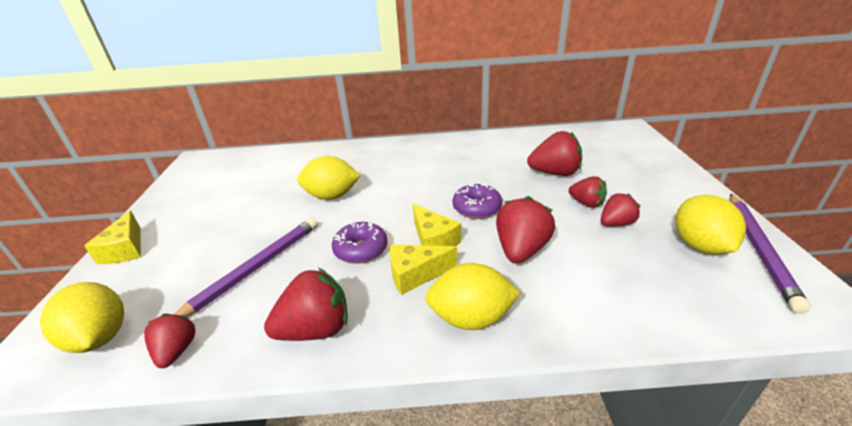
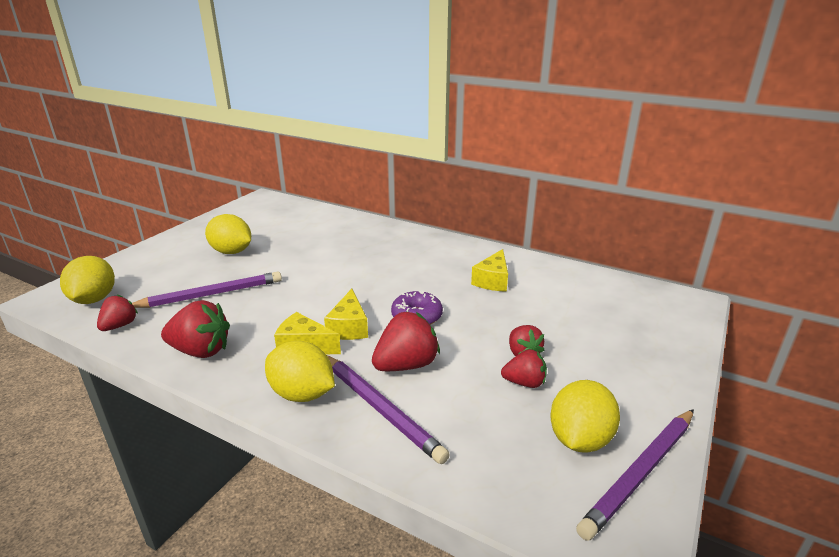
camera: 30 degrees right, 5 degrees down
yellow cheese [84,210,141,264] -> yellow cheese moved to [471,249,508,292]
yellow lemon [297,156,361,200] -> yellow lemon moved to [205,214,251,254]
purple donut [332,222,387,264] -> none
red strawberry [527,131,582,176] -> none
none -> purple pencil [327,355,450,464]

